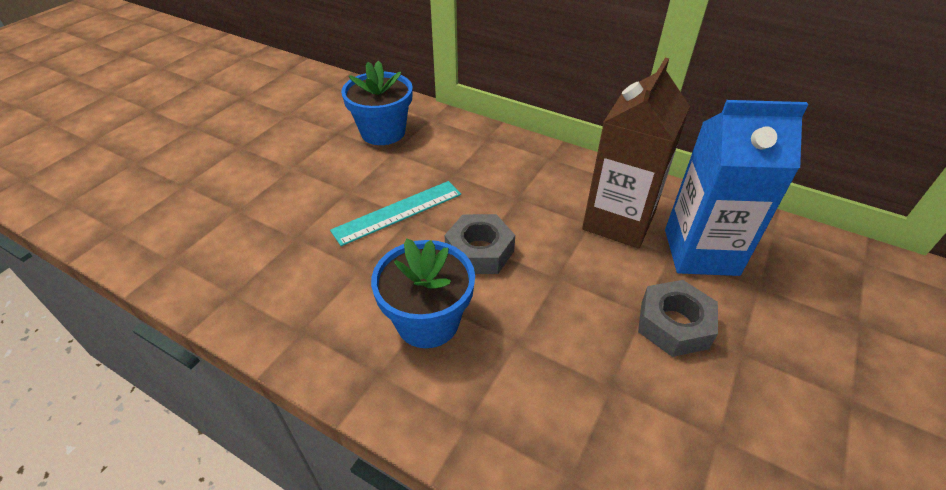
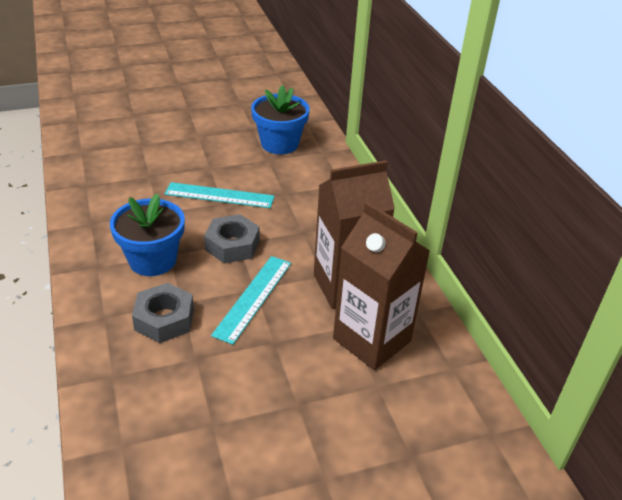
camera: 40 degrees right, 5 degrees down
grey nut [638,280,718,357] -> grey nut moved to [132,283,194,343]
blue carton [665,100,808,276] -> brown carton [333,202,430,370]
none -> turquoise ruler [211,256,291,345]

